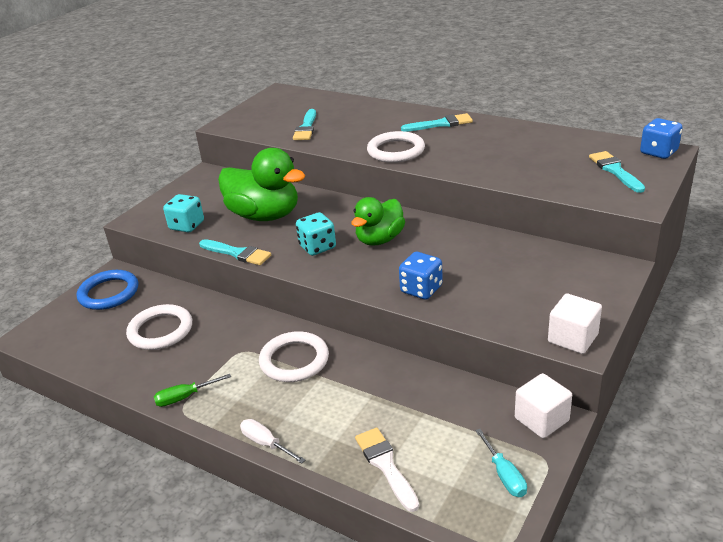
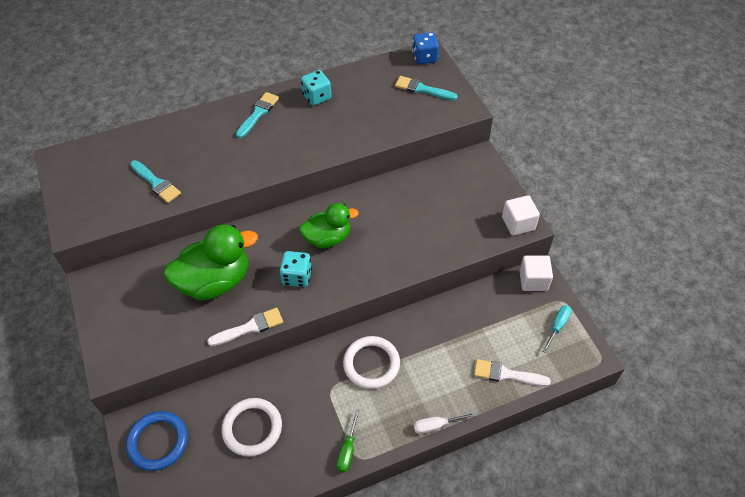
camera: 55 degrees left, 20 degrees up
turquoise dice [163,194,204,232] -> turquoise dice moved to [301,70,332,106]
turquoise brush [199,239,271,265] -> white brush [207,308,283,346]
green duck [352,197,405,246] -> green duck turned 90 degrees counterclockwise [299,203,359,249]
white ring [367,131,425,163] -> none
blue dice [399,252,443,300] -> none
turquoise screwdriver [475,429,527,497] -> turquoise screwdriver turned 75 degrees counterclockwise [542,305,572,353]

